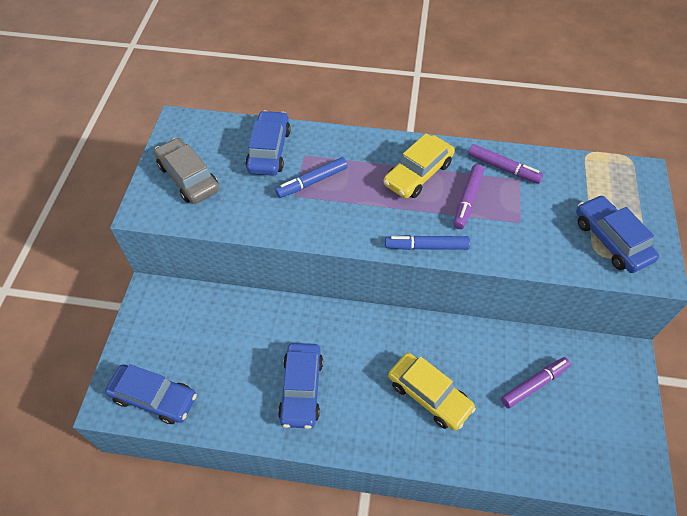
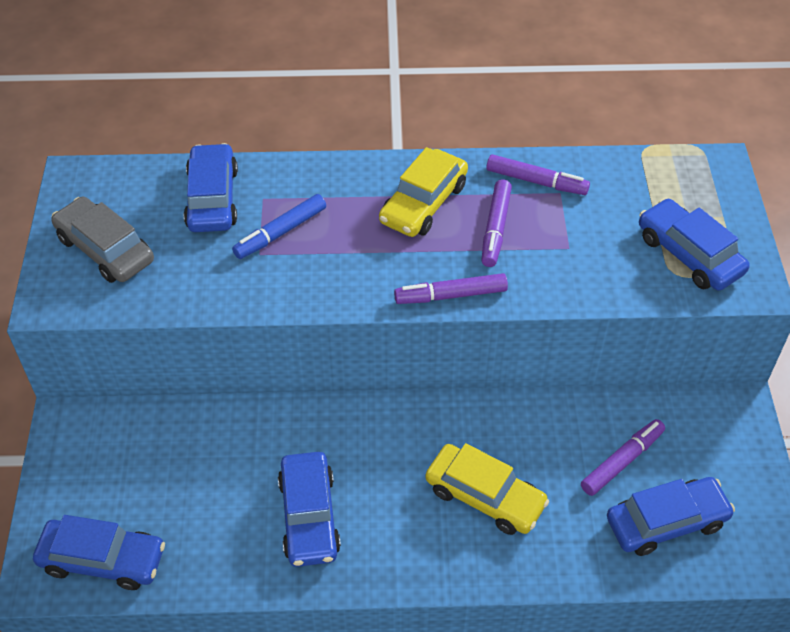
camera: 10 degrees left, 5 degrees down
blue marker [385,235,470,250] -> purple marker [394,273,508,304]
none -> blue car [607,477,735,556]

